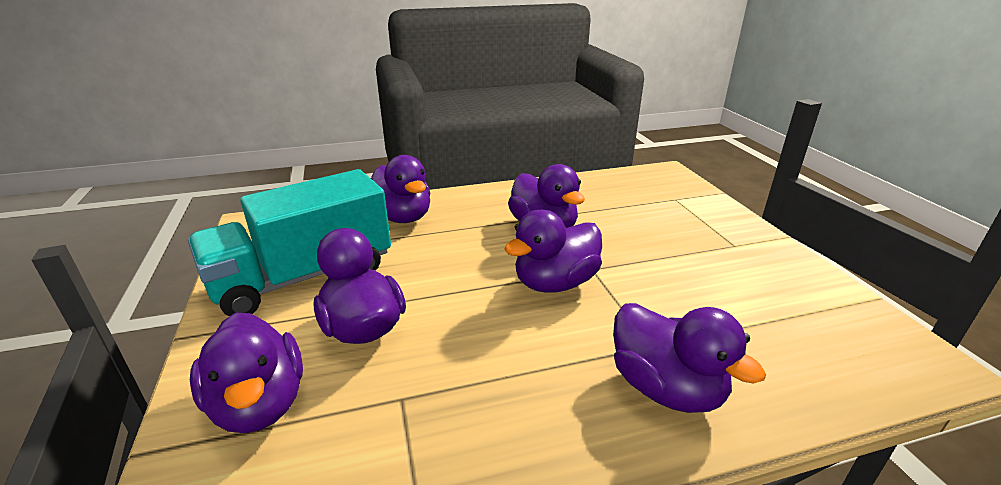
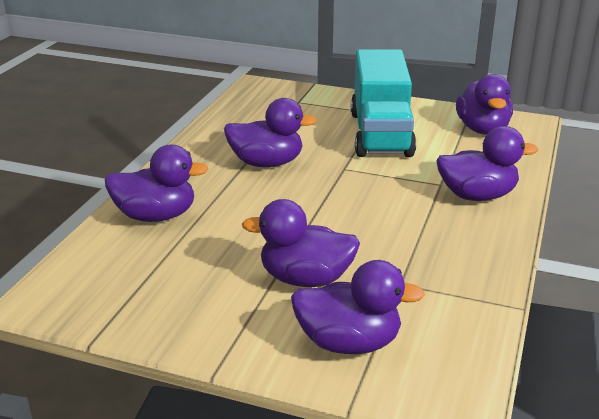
camera: 55 degrees left, 0 degrees up
turquoise truck [188,169,391,316] -> turquoise truck moved to [351,49,416,157]
purple duck [504,209,602,293] -> purple duck moved to [456,74,513,135]

